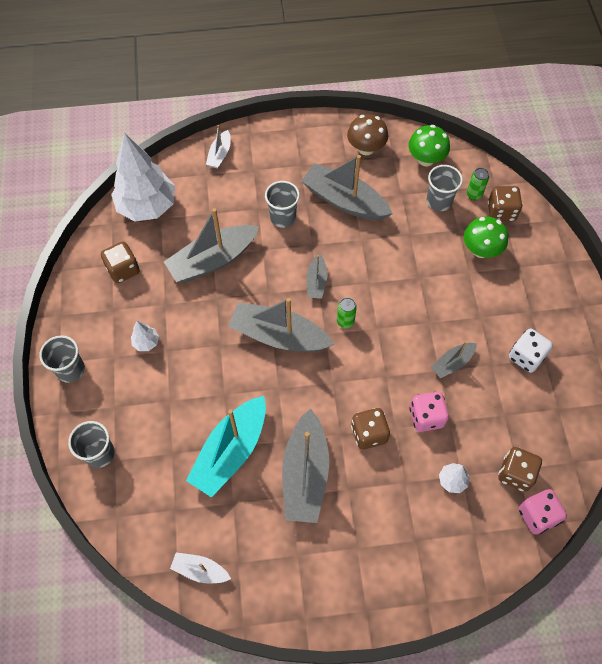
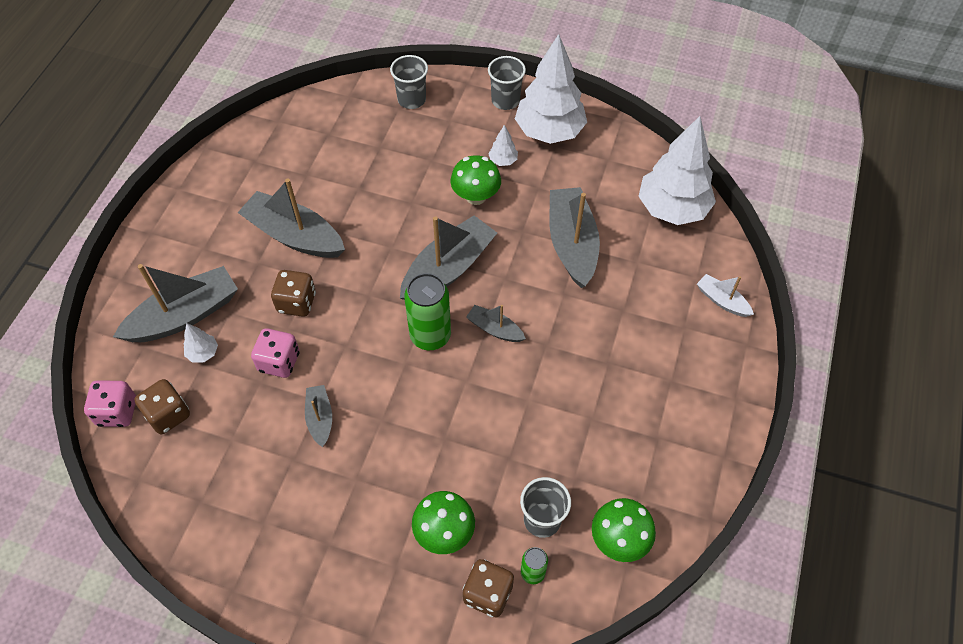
camera: 115 degrees right, 5 degrees down
brown dice [101,242,140,283] -> none
white boat [170,552,231,583] -> none
turquoise boat [186,396,266,498] -> none
grey cup [265,181,300,228] -> none
grey boat [301,155,393,220] -> grey boat moved to [113,264,238,342]
green can [337,297,357,328] -> green can [404,273,451,350], size x1.92
brown mushroom [347,114,388,155] -> none
white dice [509,329,553,373] -> none
none -> green mushroom [450,155,501,205]
none -> white tree [515,34,587,144]

